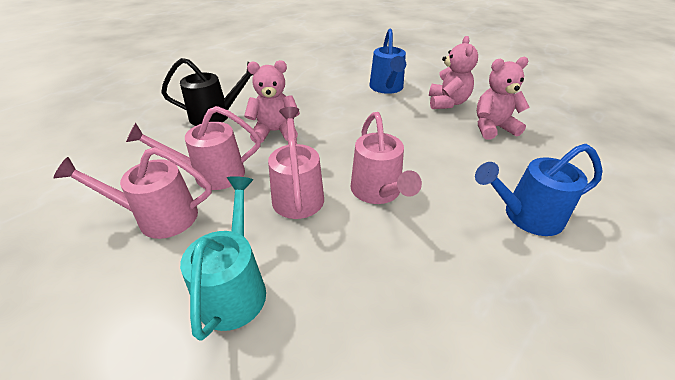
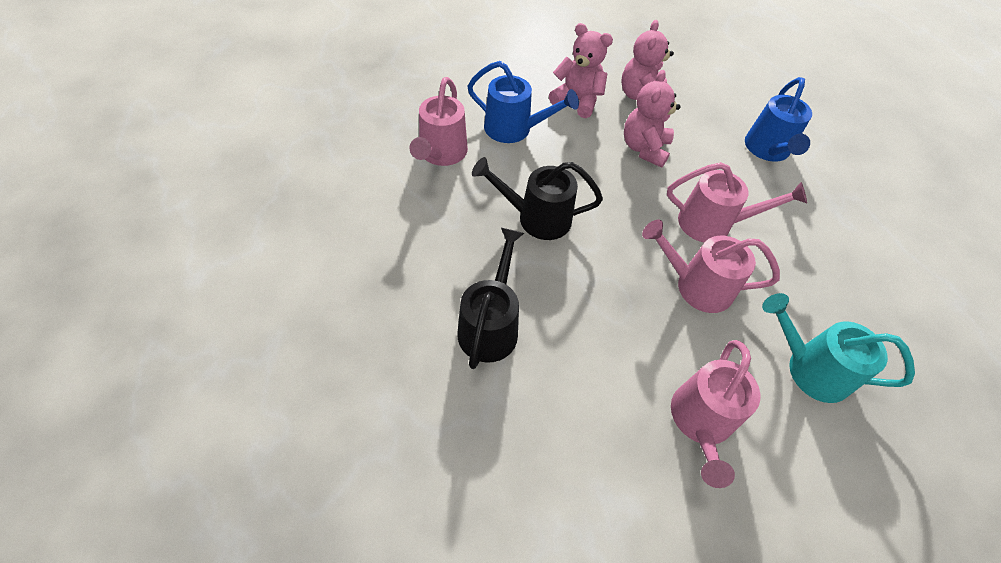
camera: 70 degrees left, 15 degrees up
pink watering can [126,106,261,190] -> pink watering can moved to [410,77,468,166]
pink teddy bear [244,60,300,143] -> pink teddy bear moved to [624,70,681,168]
none -> black watering can [472,157,603,240]

